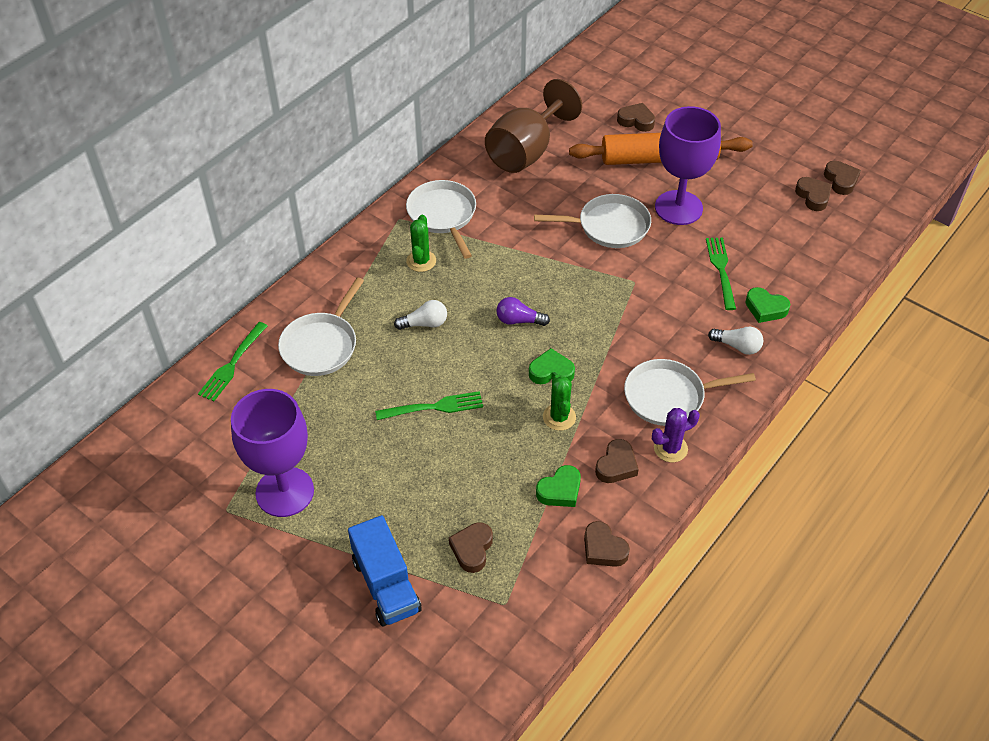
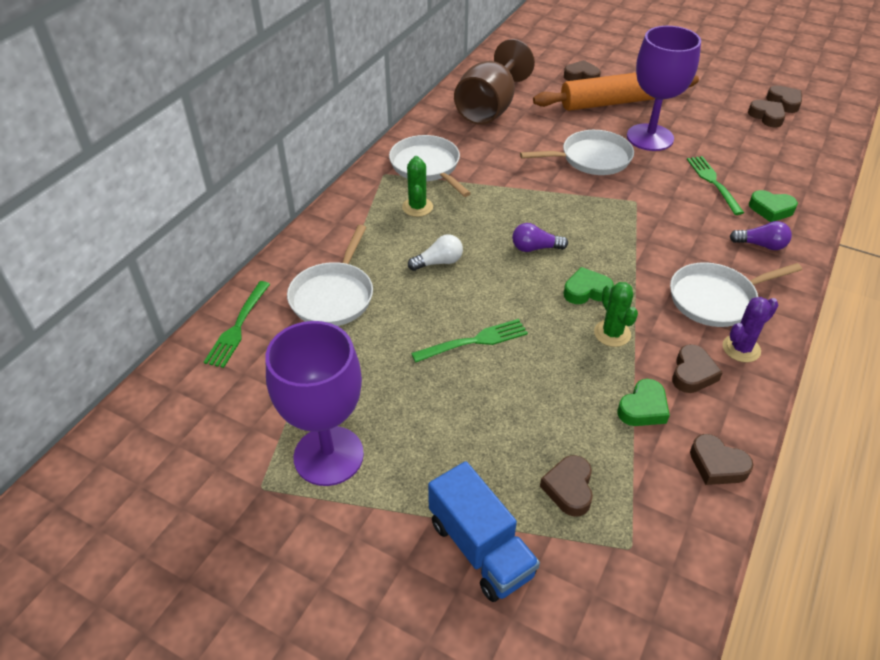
camera: 10 degrees left, 5 degrees down
white light bulb [708,327,763,355] -> purple light bulb [730,221,792,250]

